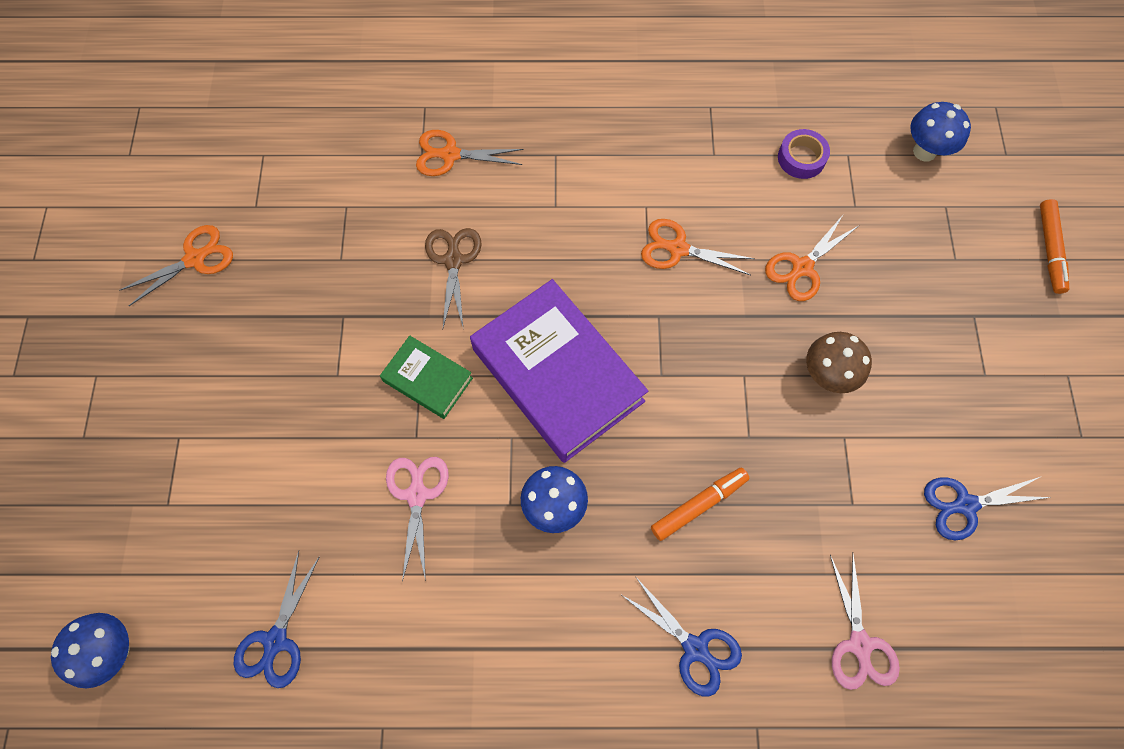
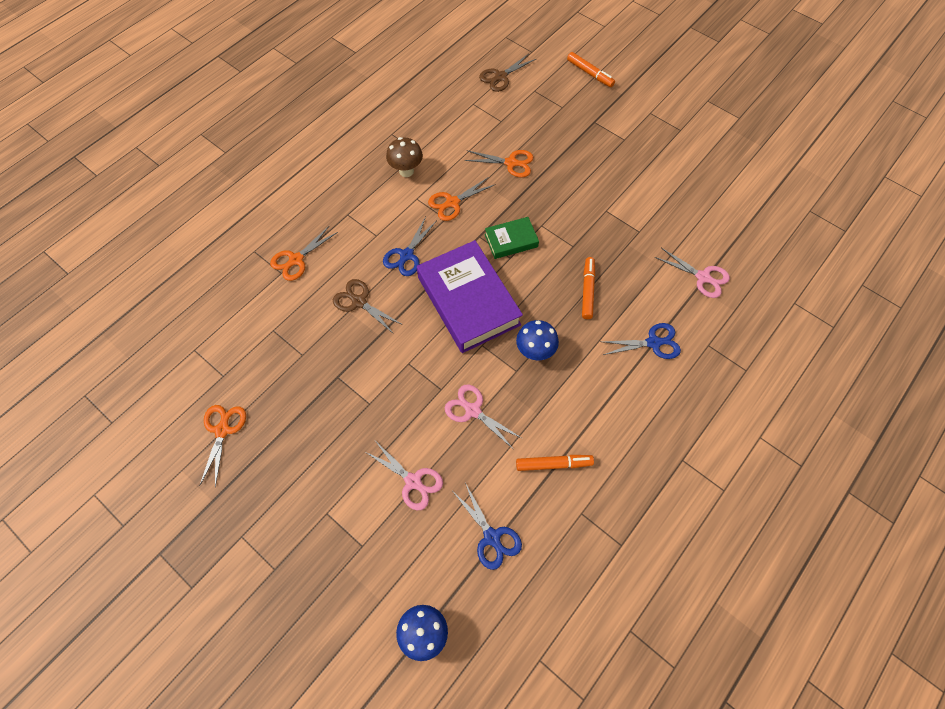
camera: 50 degrees left, 5 degrees down
green book [380,336,473,419] -> green book moved to [485,217,539,259]
purple book [470,279,648,463] -> purple book turned 60 degrees clockwise [417,240,523,353]
orange scissors [765,215,858,301] -> orange scissors turned 75 degrees counterclockwise [465,150,534,178]
purple tape [778,129,830,179] -> none
brown mushroom [806,332,872,393] -> brown mushroom moved to [386,137,423,177]
blue mushroom [910,102,971,162] -> brown scissors [479,54,536,92]
blue scissors [924,477,1051,540] -> blue scissors moved to [383,217,437,276]
none -> pink scissors [364,442,443,510]
none -> orange marker [516,455,594,471]

